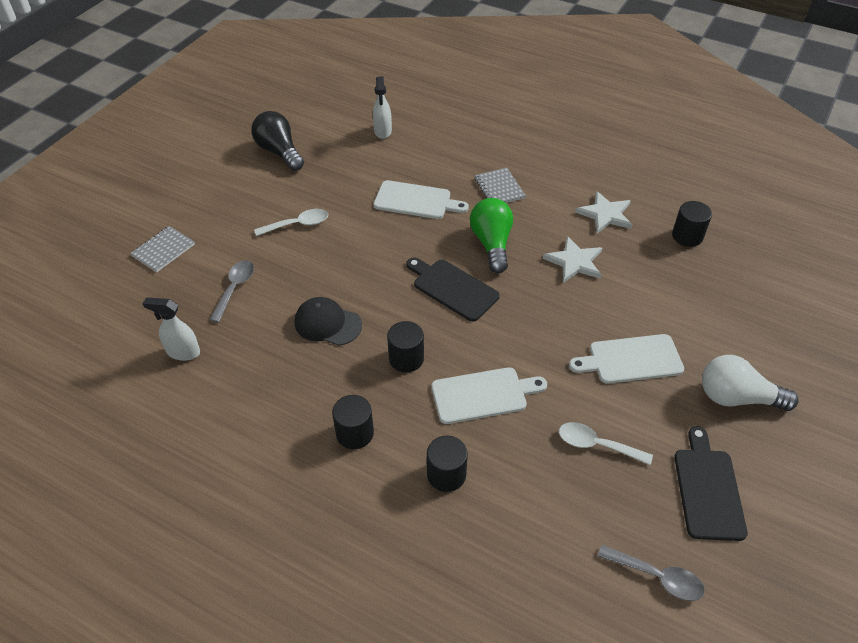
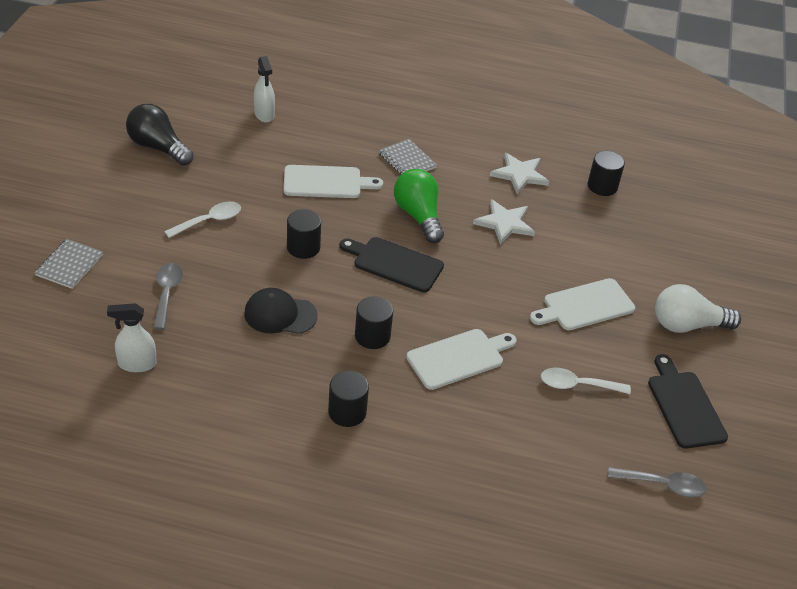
camera: 20 degrees left, 5 degrees down
black cylinder [427,436,468,492] -> black cylinder moved to [287,209,321,259]

